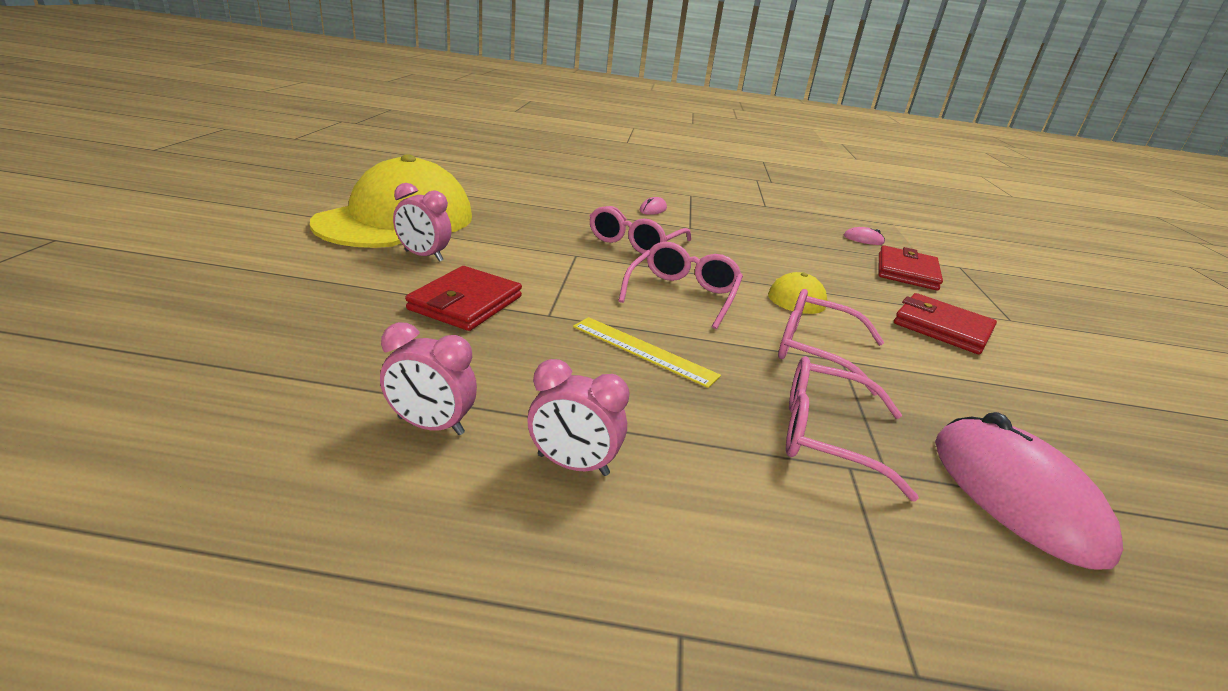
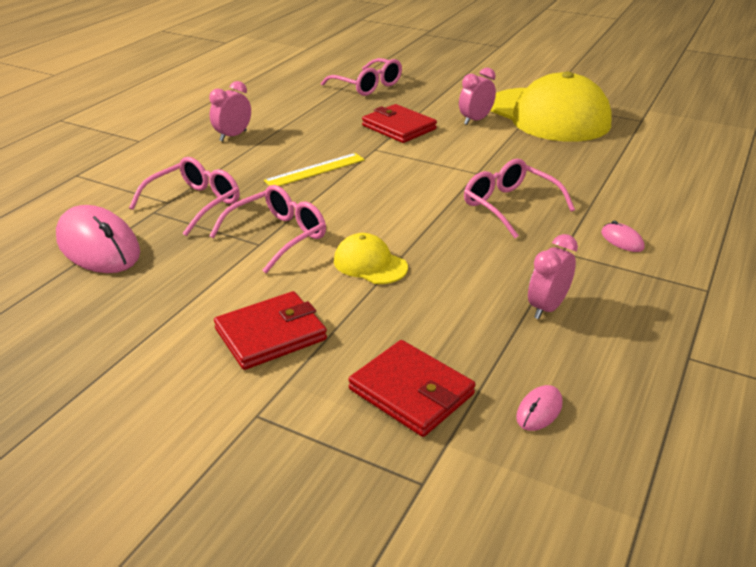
camera: 115 degrees right, 5 degrees up
pink clock [380,322,477,435] -> pink clock moved to [528,234,578,319]
pink glasses [618,242,743,329] -> pink glasses moved to [321,58,402,96]
pink mouse [935,412,1123,569] -> pink mouse turned 45 degrees clockwise [56,205,140,273]

